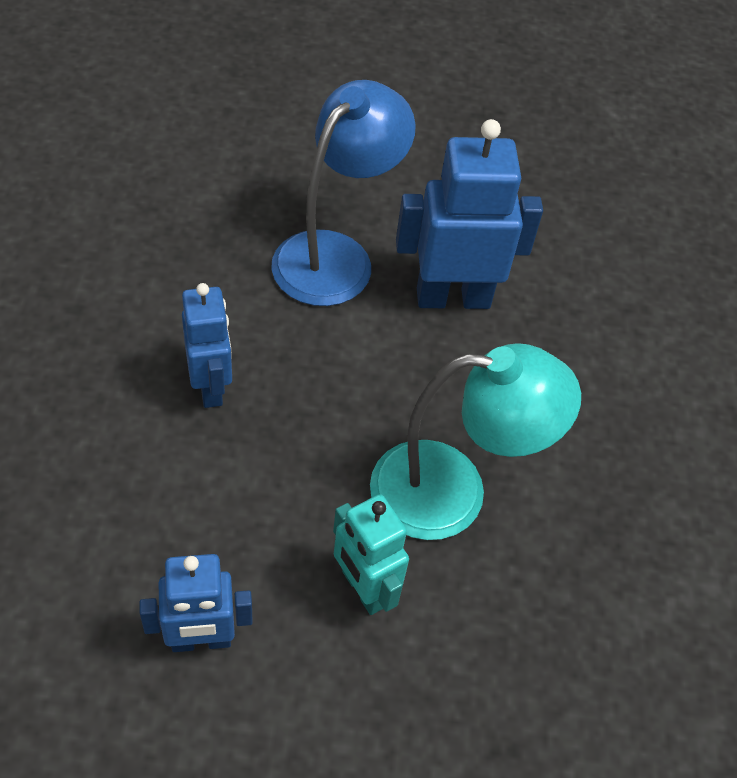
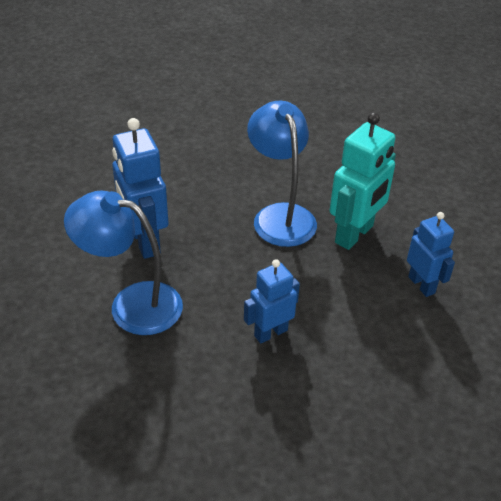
camera: 105 degrees left, 10 degrees down
turquoise robot [333,494,409,615] -> turquoise robot [330,112,396,250], size x1.58
turquoise lamp [370,343,581,540] -> blue lamp [247,101,317,247]

